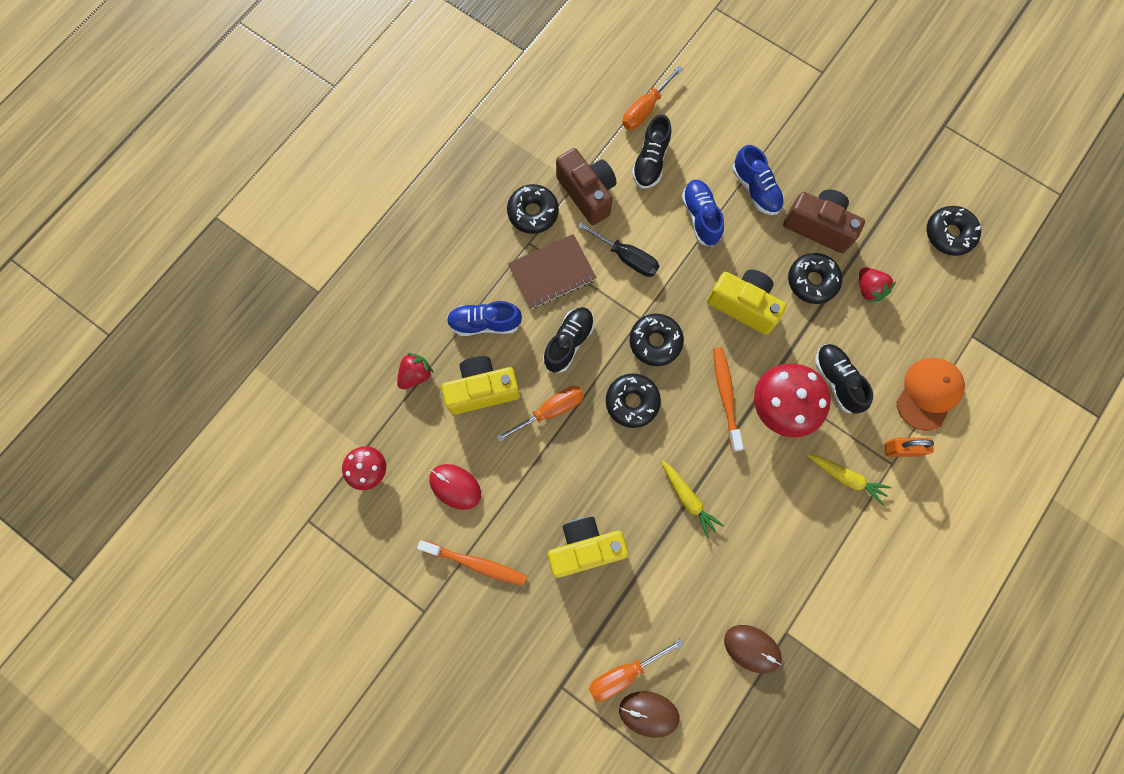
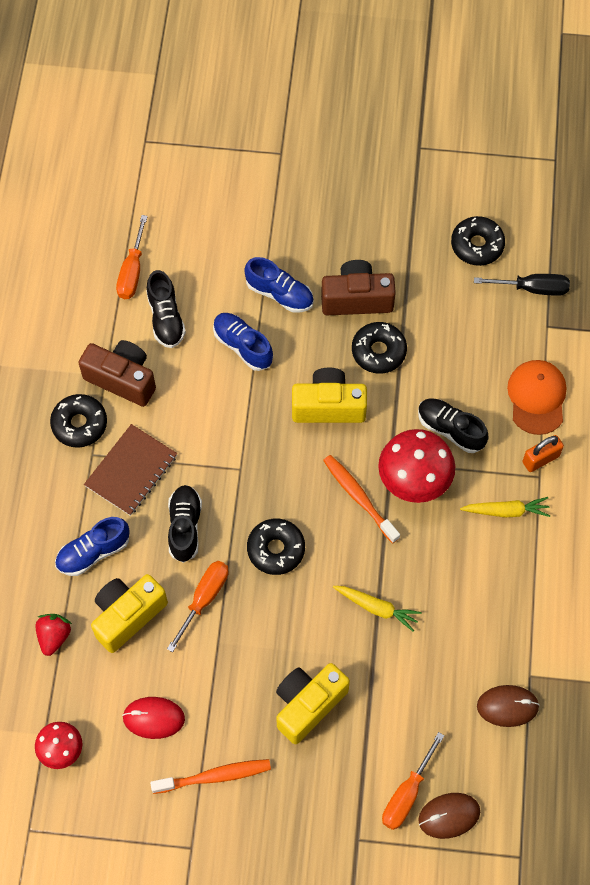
camera: 30 degrees left, 10 degrees down
black screwdriver [578,222,659,277] -> black screwdriver moved to [474,274,570,296]
black donut [630,314,684,366] -> none
red strawberry [859,267,896,303] -> none

